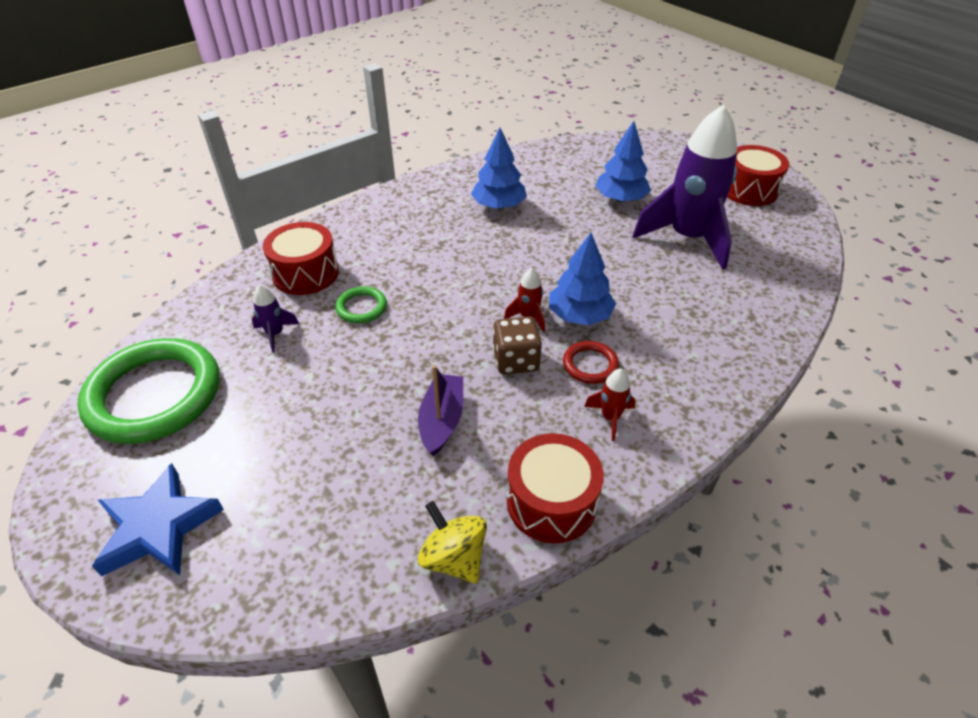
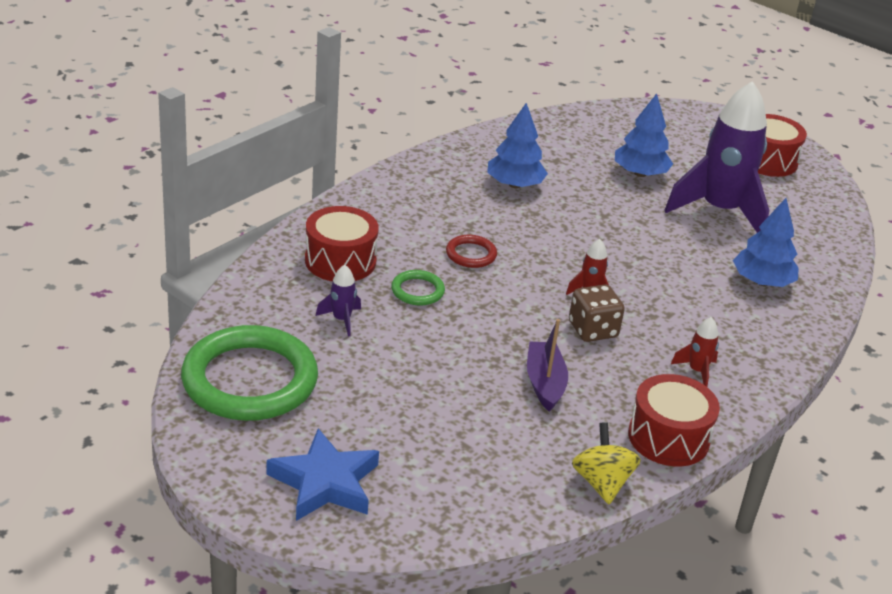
camera: 15 degrees left, 10 degrees down
yellow spinning top [418,501,487,584] -> yellow spinning top turned 45 degrees clockwise [572,422,641,504]
blue tree [549,233,616,325] -> blue tree moved to [733,198,799,287]
red ring [563,341,619,384] -> red ring moved to [446,235,497,268]

